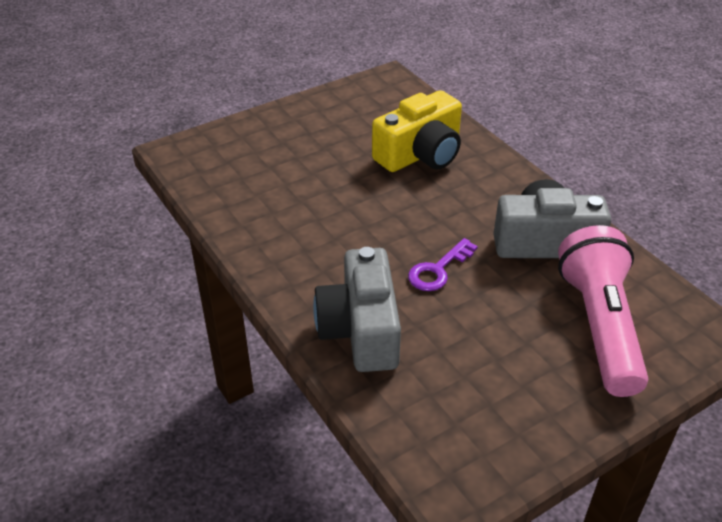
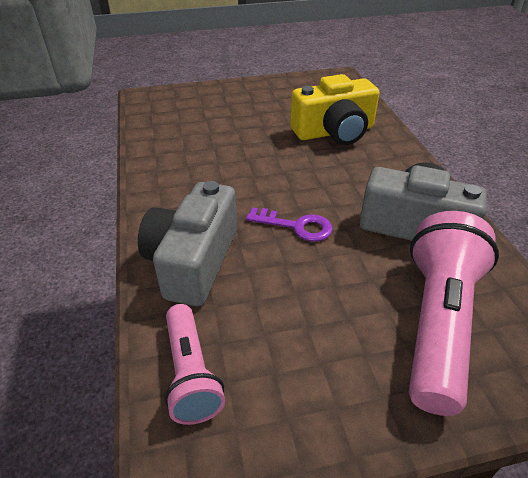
camera: 20 degrees right, 0 degrees up
purple key [408,238,478,291] -> purple key turned 135 degrees counterclockwise [246,208,332,242]
none -> pink flashlight [165,304,225,425]

